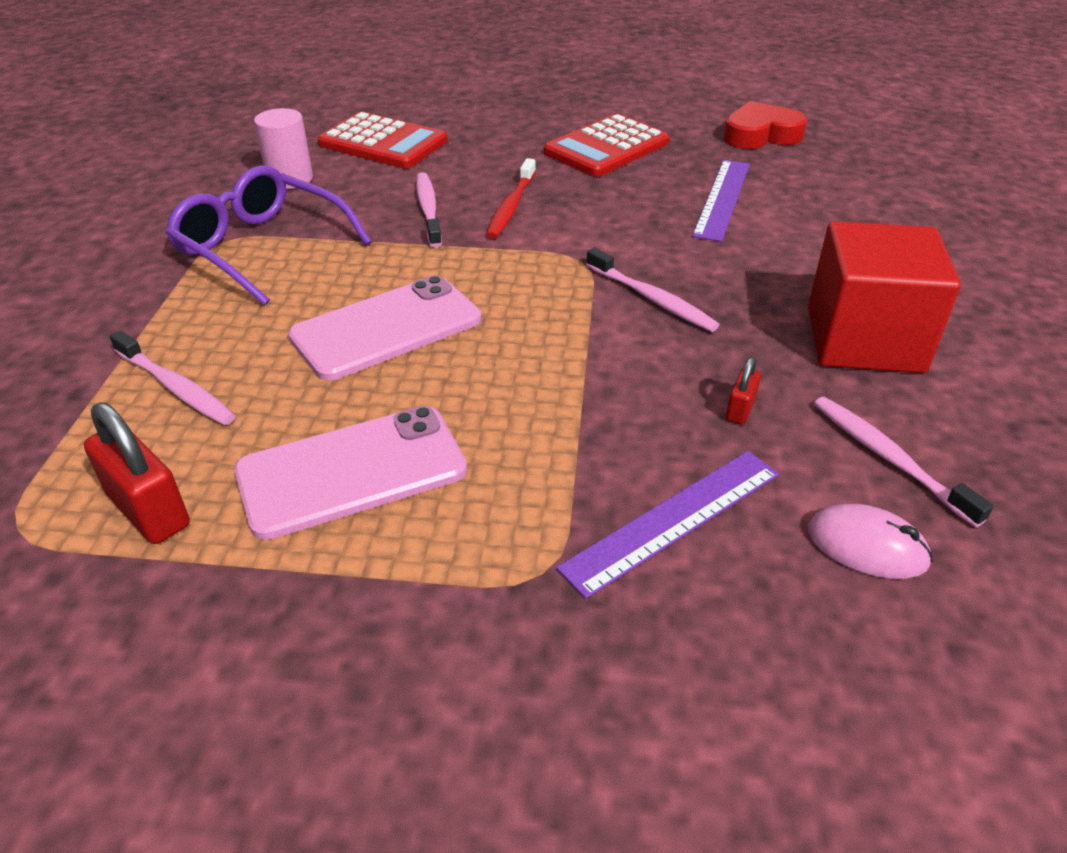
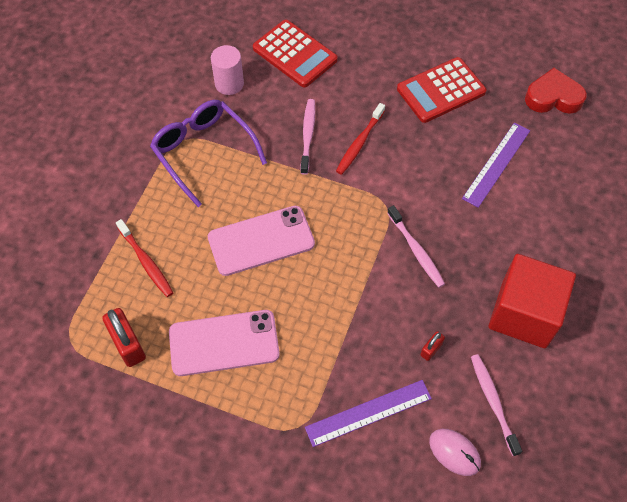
camera: 15 degrees right, 20 degrees up
pink toothbrush [110,331,236,425] -> red toothbrush [116,219,173,297]

